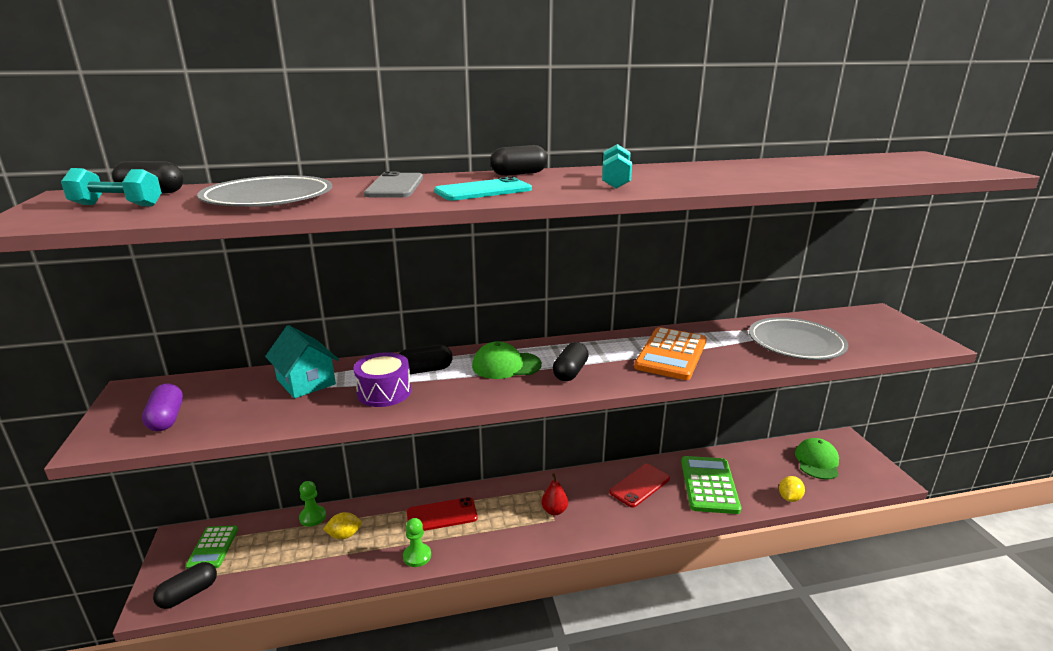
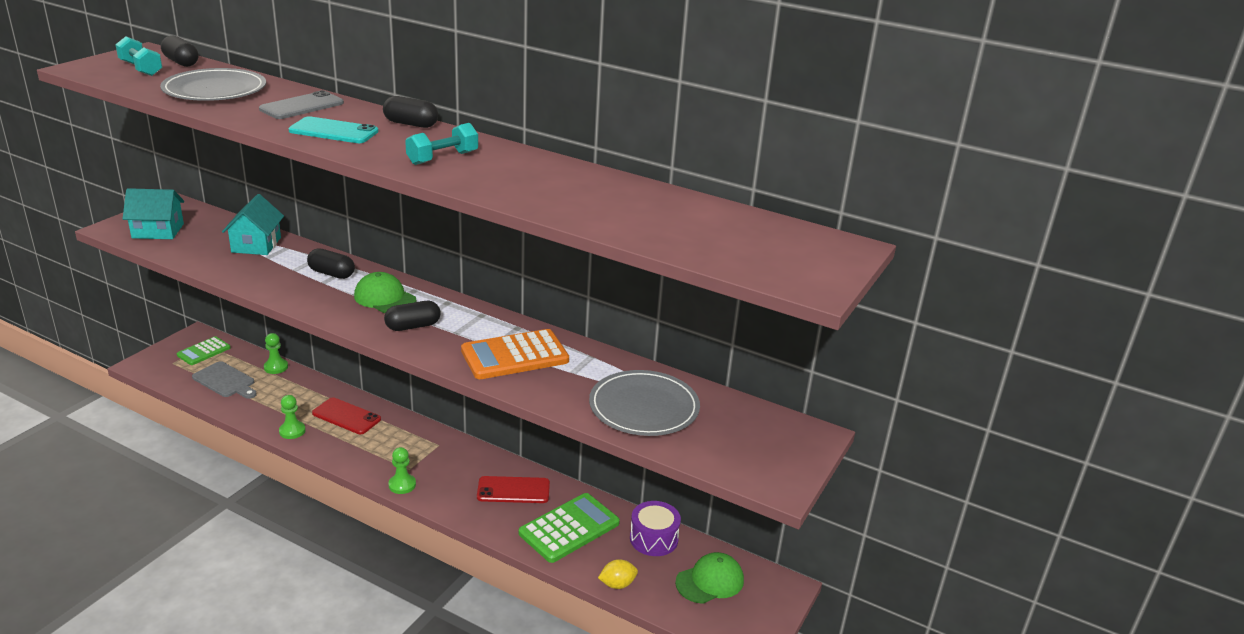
camera: 40 degrees right, 5 degrees up
purple capsule [142,384,183,431] -> turquoise house [123,188,184,239]
black capsule [153,562,217,609] -> none
yellow lemon [323,512,362,539] -> none
purple drum [354,352,411,407] -> purple drum moved to [630,501,681,556]
red pear [541,473,568,515] -> none
none -> grey cutting board [192,361,257,399]
none -> green pawn [388,447,416,494]

